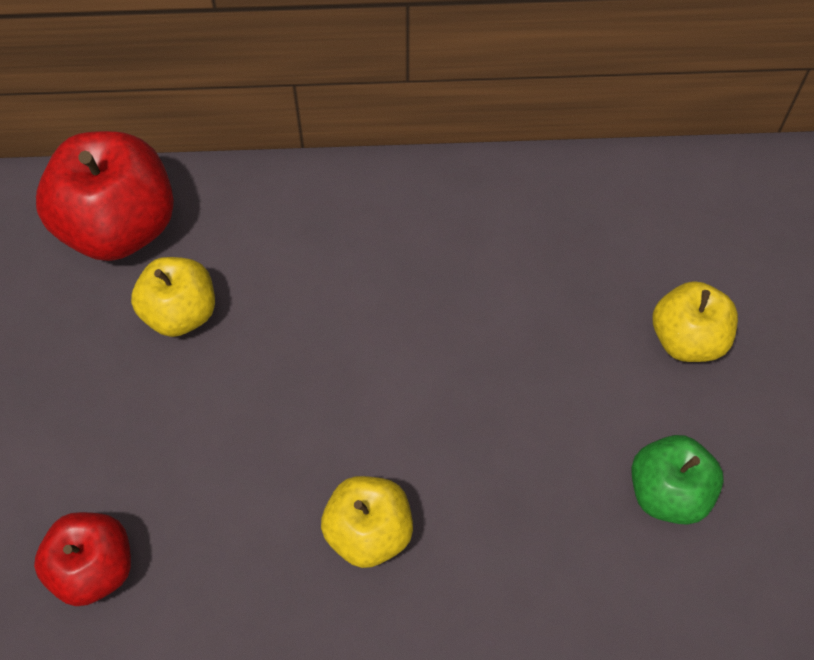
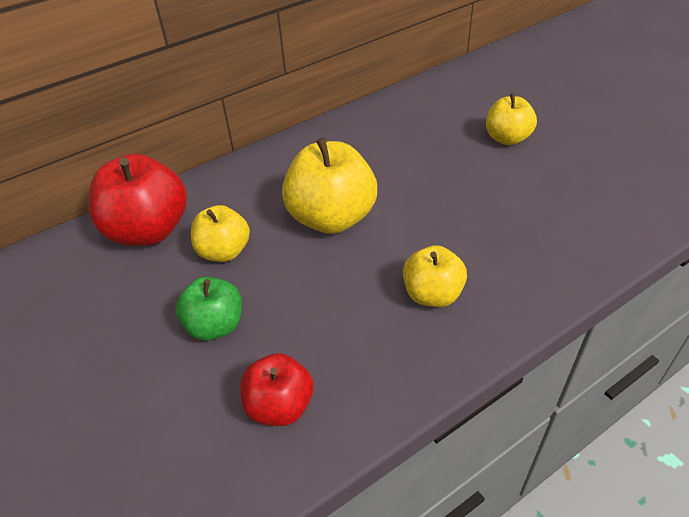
camera: 30 degrees left, 15 degrees down
green apple [631,435,724,525] -> green apple moved to [176,277,242,341]
none -> yellow apple [282,137,377,234]

